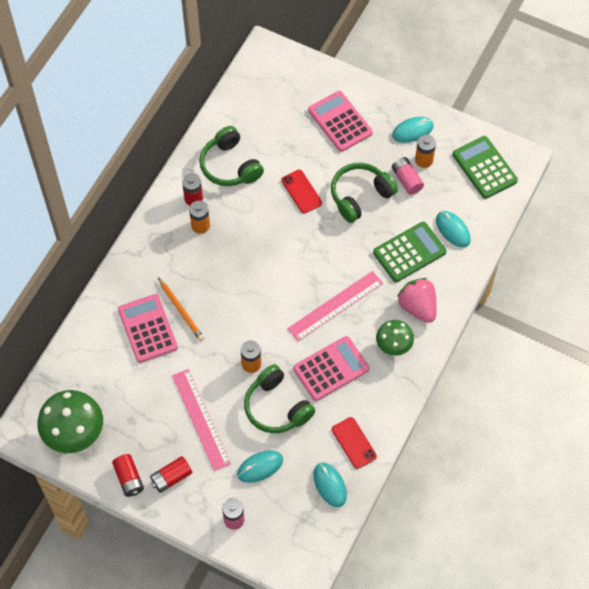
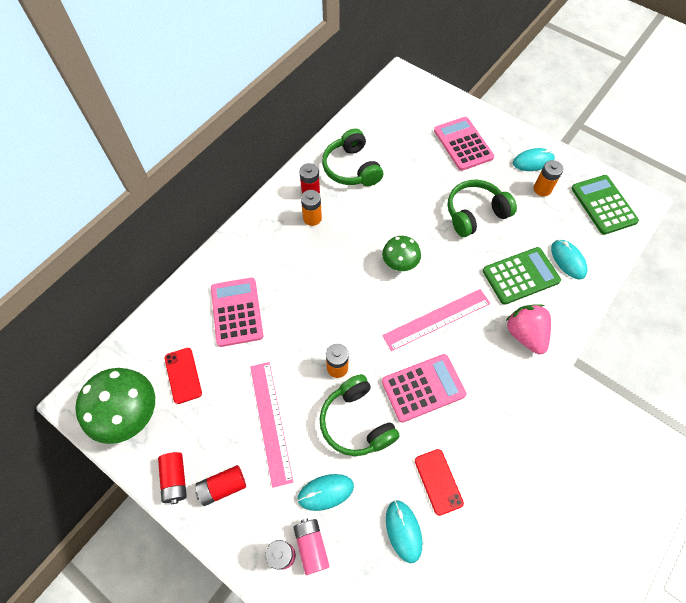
camera: 10 degrees right, 0 degrees up
orange pencil [158,278,204,341] -> none
red phone [281,170,322,214] -> red phone moved to [165,348,202,404]
green mushroom [376,320,414,356] -> green mushroom moved to [382,236,421,271]
pink battery [392,157,424,195] -> pink battery moved to [293,518,330,575]

